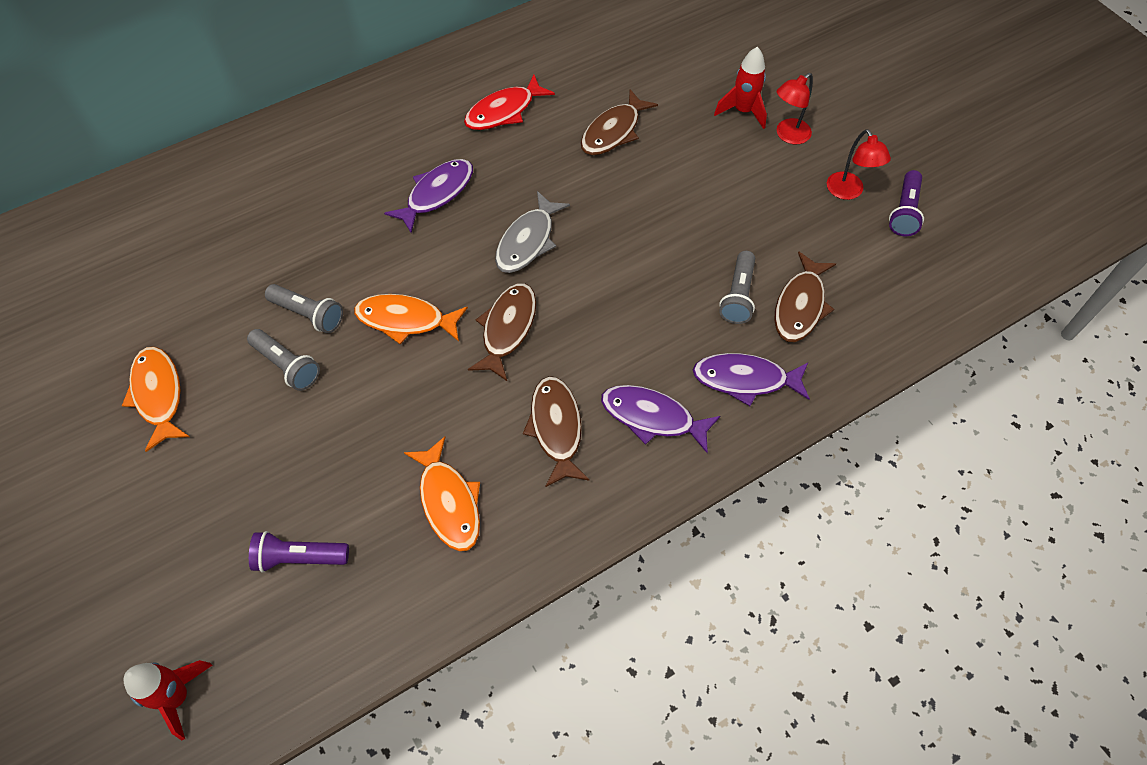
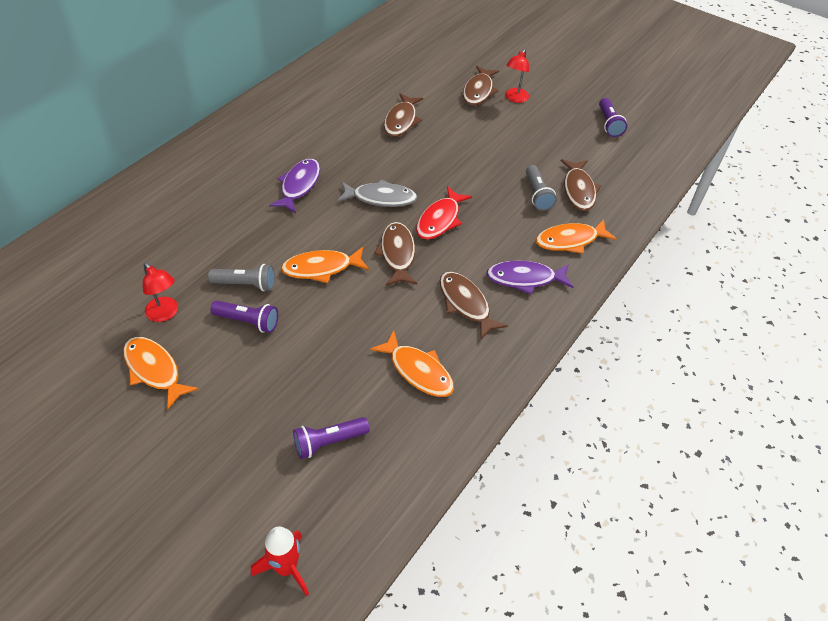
camera: 25 degrees left, 10 degrees down
grey flashlight [247,329,320,391] -> purple flashlight [210,301,278,333]
red fish [464,75,555,130] -> red fish moved to [416,186,472,240]
grey fish [495,191,570,273] -> grey fish turned 90 degrees counterclockwise [337,179,418,207]
purple fish [693,353,810,406] -> orange fish [536,219,617,254]
red rocket [714,47,767,129] -> brown fish [463,66,499,106]
red lamp [827,129,891,200] -> red lamp moved to [143,263,178,322]

